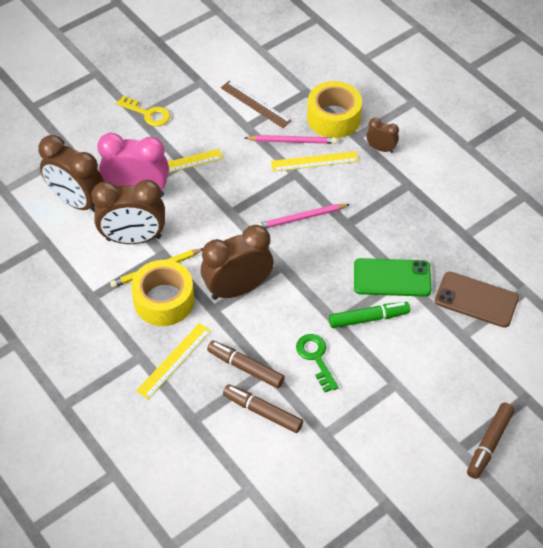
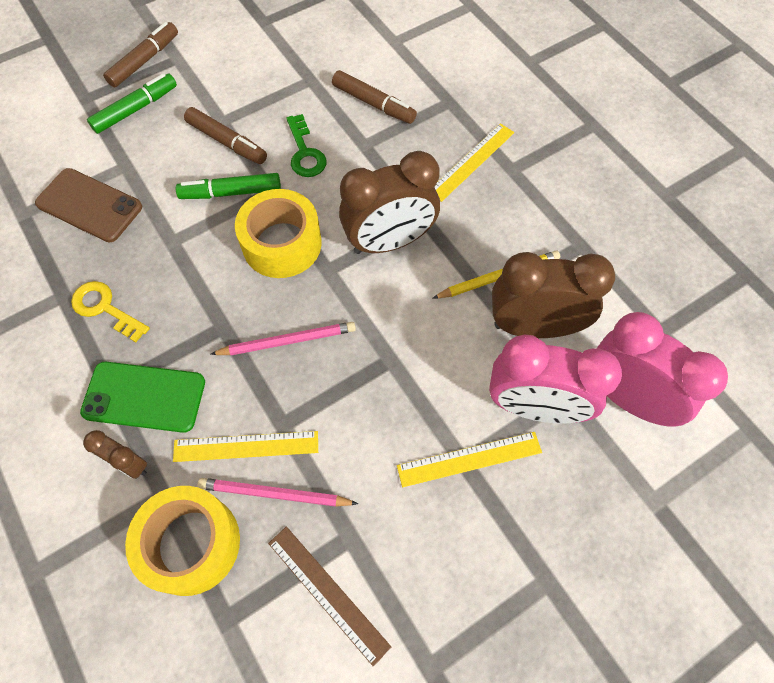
camera: 175 degrees left, 10 degrees up
brown clock [38,135,104,213] -> pink clock [597,312,728,427]
yellow key [116,95,170,127] -> yellow key moved to [71,281,150,342]
yellow tape [131,260,194,326] -> yellow tape moved to [235,189,322,278]
brown marker [207,340,285,388] -> brown marker moved to [184,107,267,164]
green phone [354,258,431,297] -> green phone moved to [80,362,205,433]
none -> green marker [87,73,177,134]

